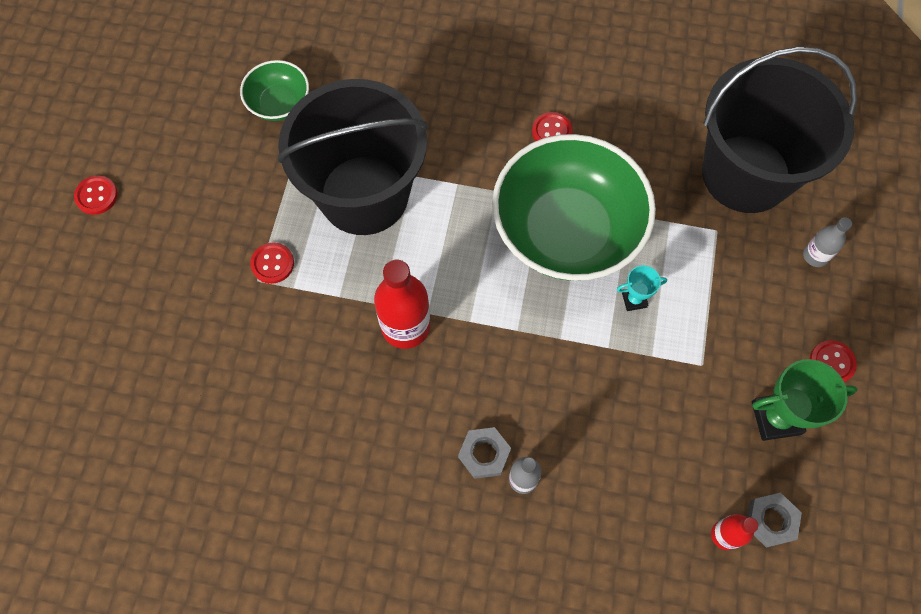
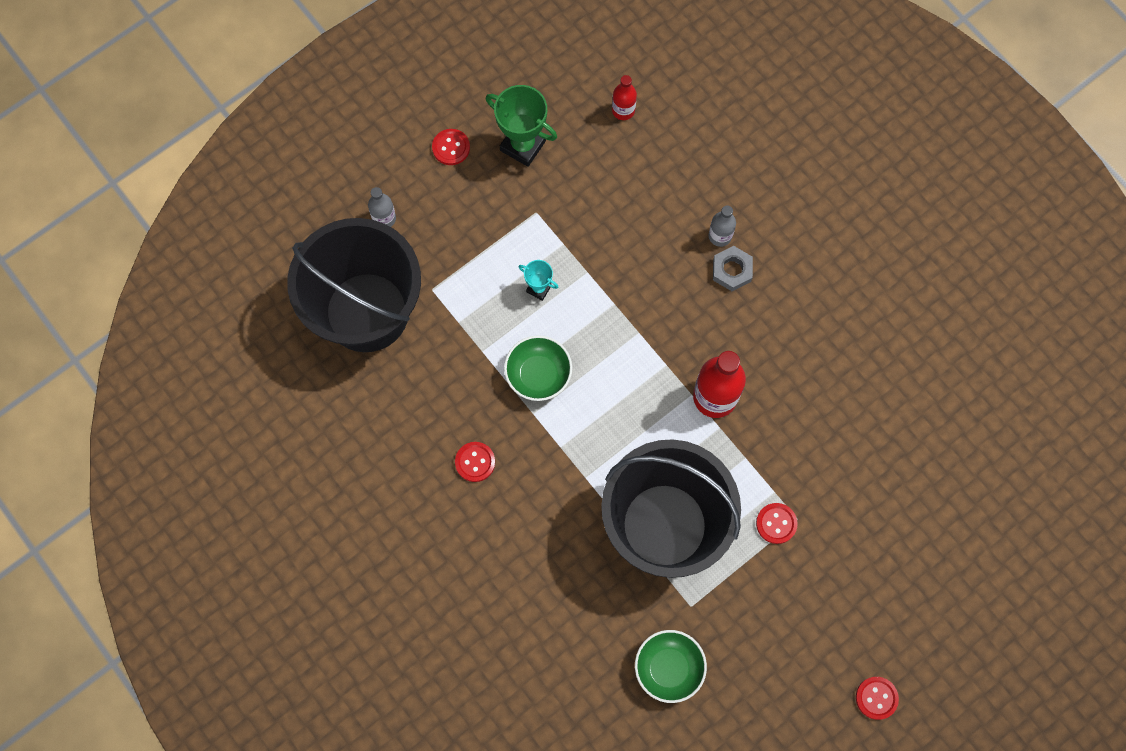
camera: 140 degrees left, 5 degrees up
green bowl [492,134,656,281] -> green bowl [504,335,572,401], size x0.46
grey nut [747,493,802,548] -> none

